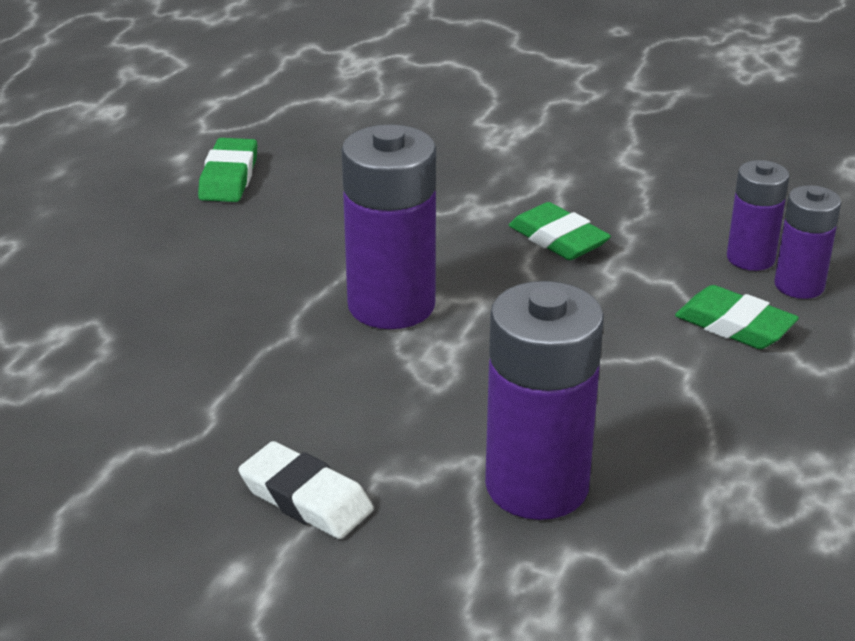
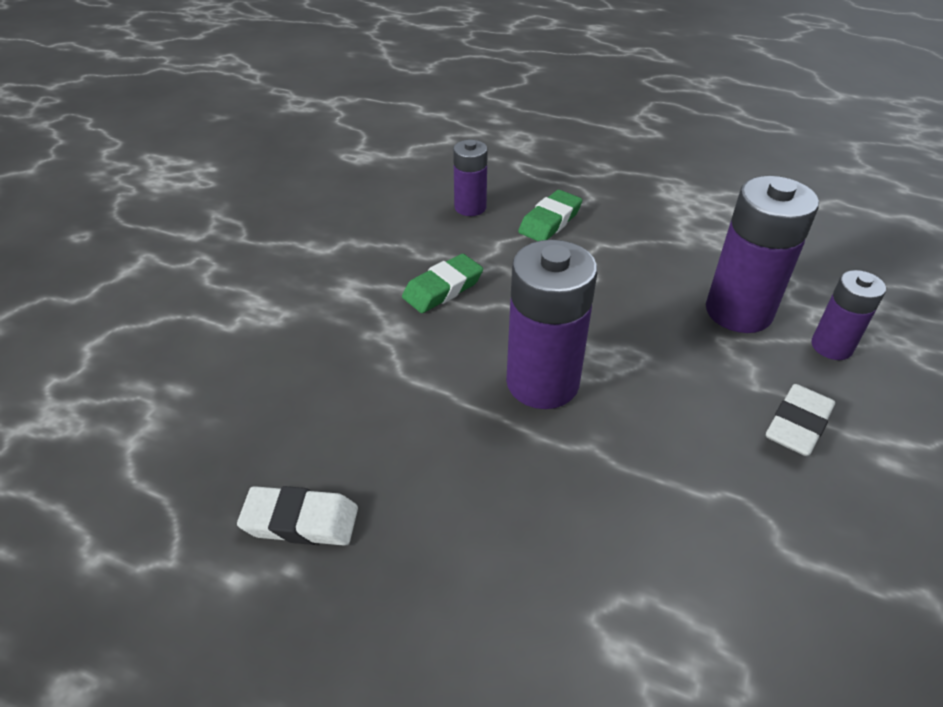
camera: 90 degrees left, 10 degrees up
green eraser [198,138,257,202] -> white eraser [237,486,358,546]
purple battery [774,185,841,299] -> purple battery moved to [811,270,886,360]

